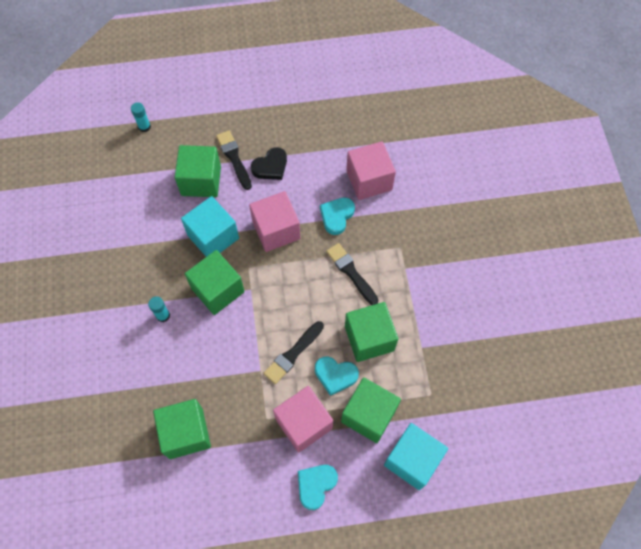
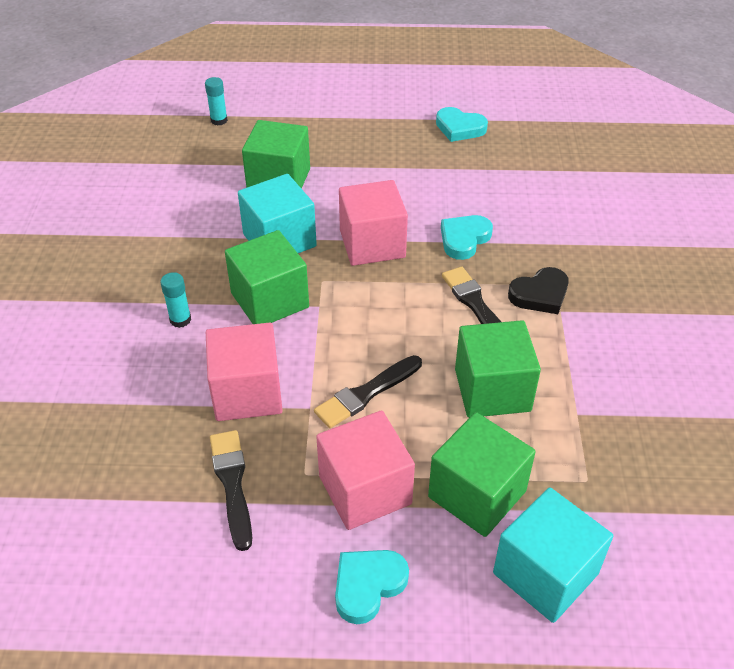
camera: 10 degrees right, 20 degrees down
green cube [153,399,211,459] -> none
black brush [216,131,252,190] -> black brush moved to [210,430,252,551]
black heart [251,147,287,180] -> black heart moved to [508,267,569,314]
turquoise heart [315,357,359,396] -> turquoise heart moved to [436,107,488,142]
pink cube [346,141,396,200] -> pink cube moved to [206,323,283,421]

